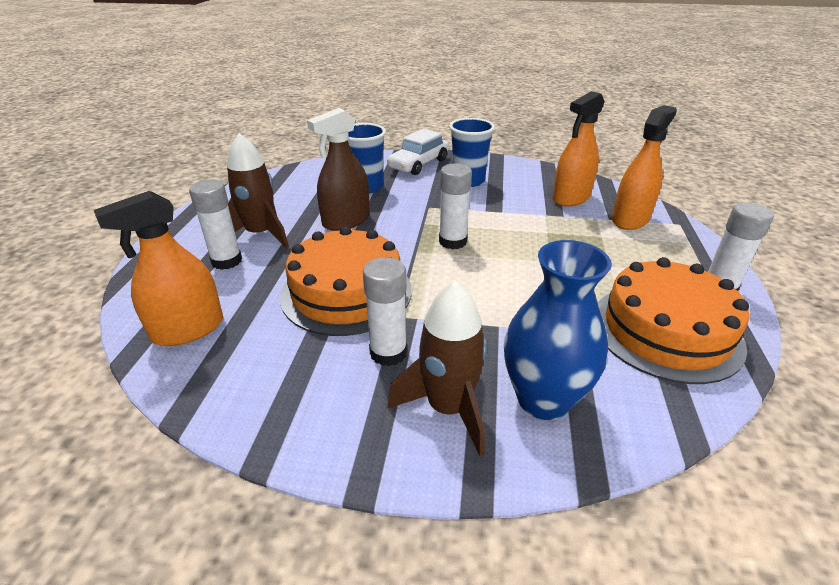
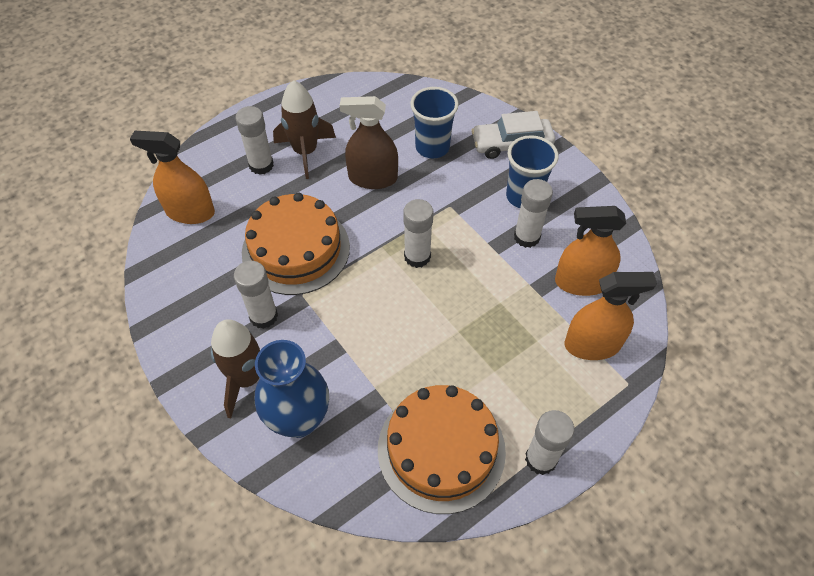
camera: 45 degrees right, 20 degrees up
none -> white glue stick [514,179,553,248]

